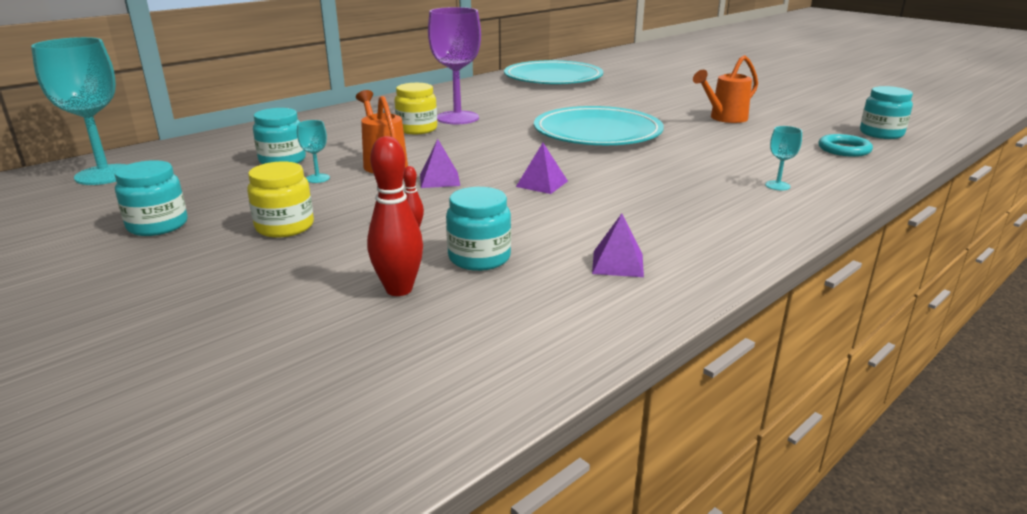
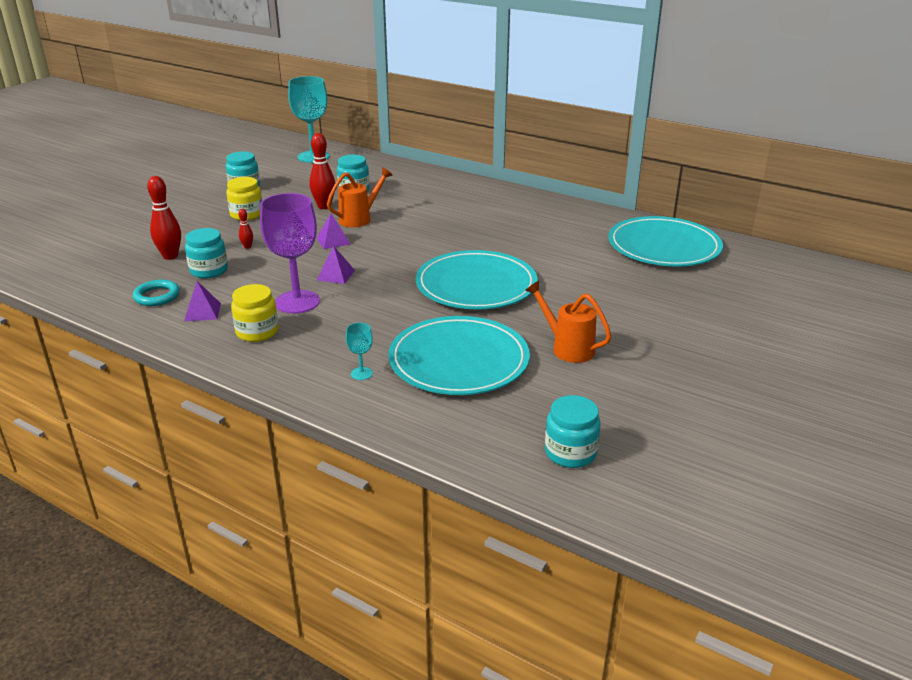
camera: 75 degrees right, 5 degrees up
turquoise goblet [297,120,330,183] -> red bowling pin [309,133,335,209]
yellow jar [394,83,437,134] -> yellow jar moved to [231,284,279,342]
purple goblet [428,7,481,124] -> purple goblet moved to [260,193,320,314]
turquoise ring [818,134,873,157] -> turquoise ring moved to [133,280,180,306]
none -> turquoise plate [388,316,530,395]

